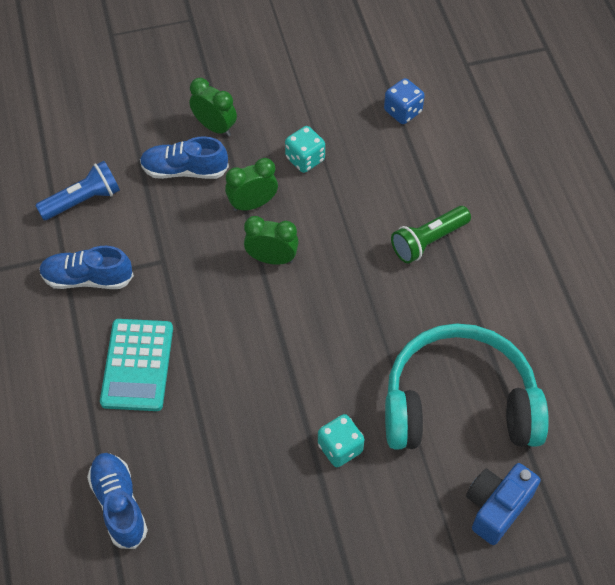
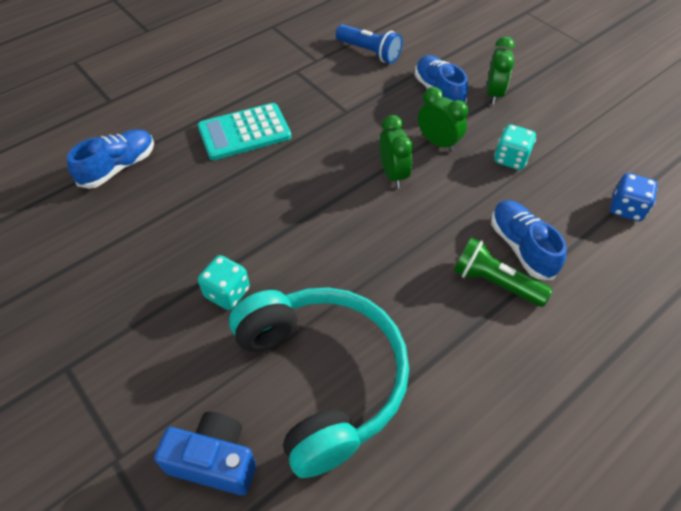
camera: 65 degrees right, 5 degrees down
blue shoe [39,246,134,289] -> blue shoe moved to [491,200,567,280]

